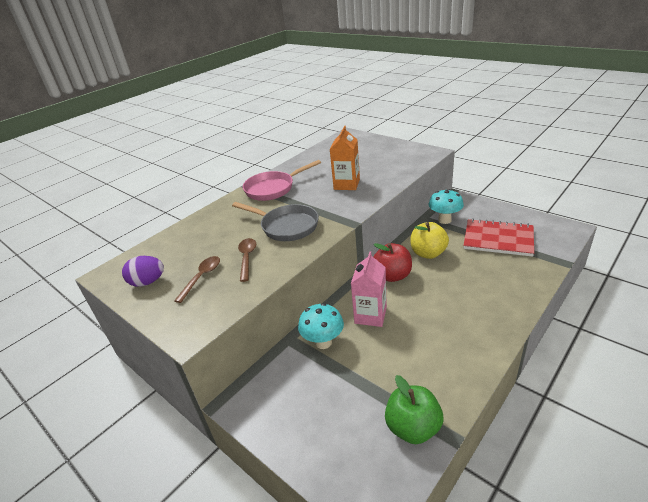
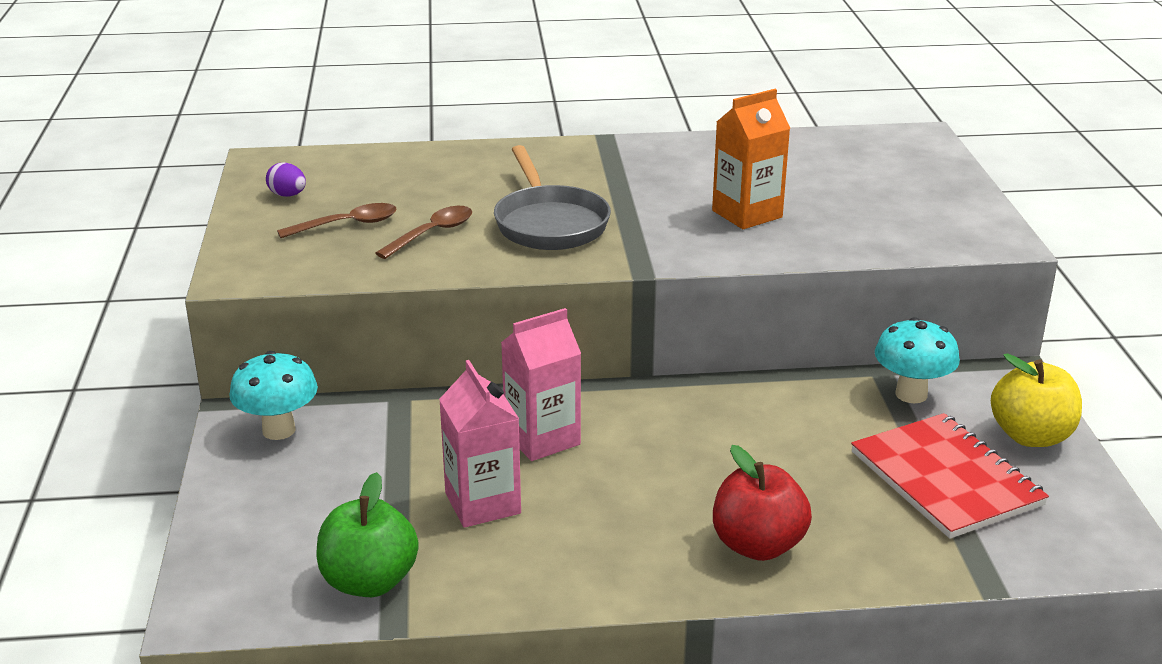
camera: 40 degrees right, 5 degrees down
purple egg [122,256,164,286] -> purple egg [266,162,306,197], size x0.66
pink pan [243,160,321,201] -> none
turquoise mushroom [298,303,344,349] -> turquoise mushroom moved to [229,351,318,440]
red apple [373,243,412,282] -> red apple moved to [713,445,812,561]
yellow apple [410,222,449,259] -> yellow apple moved to [991,353,1082,447]
none -> pink carton [439,360,521,528]

